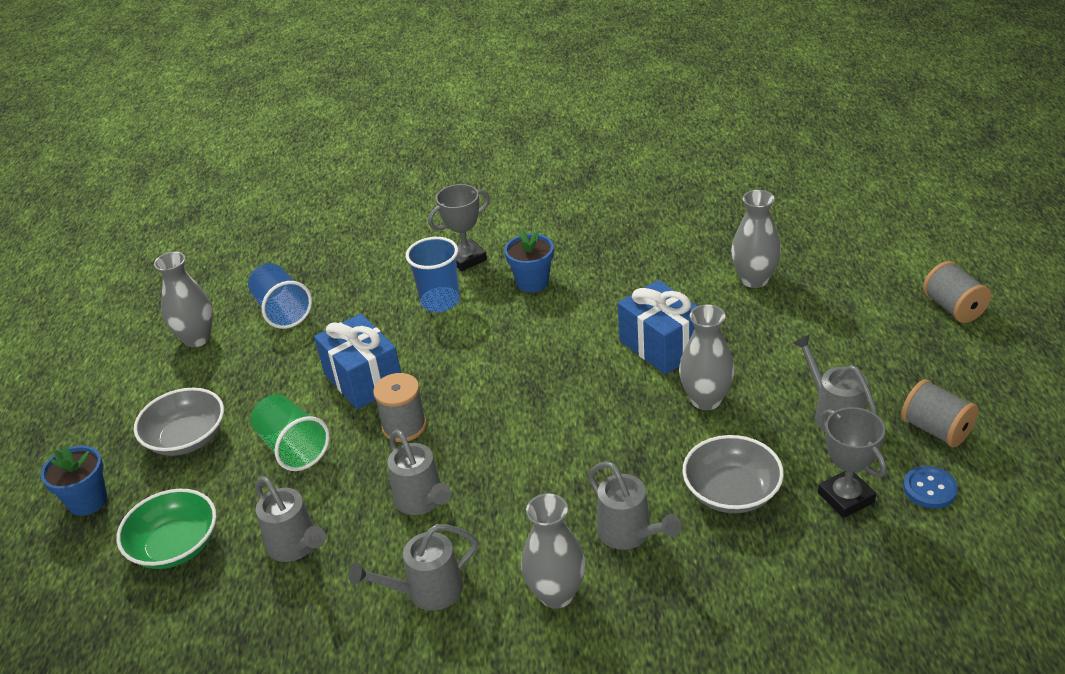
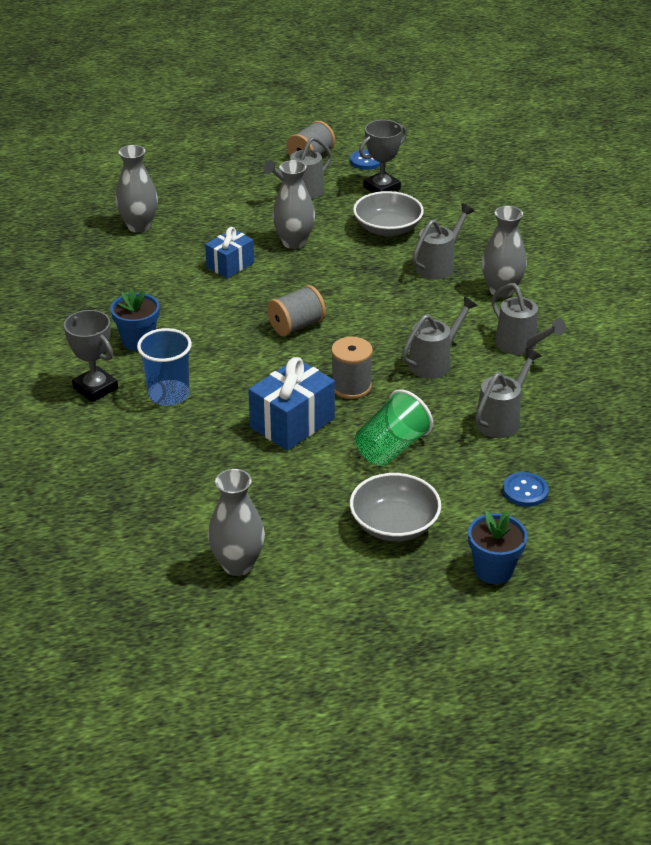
camera: 105 degrees left, 0 degrees up
green bowl [116,489,216,569] -> blue button [503,472,549,507]
blue cup [248,263,312,329] -> none
blue gift [618,280,697,375] -> blue gift [205,227,254,279], size x0.65
grey spool [923,261,991,323] -> grey spool moved to [267,285,326,336]

